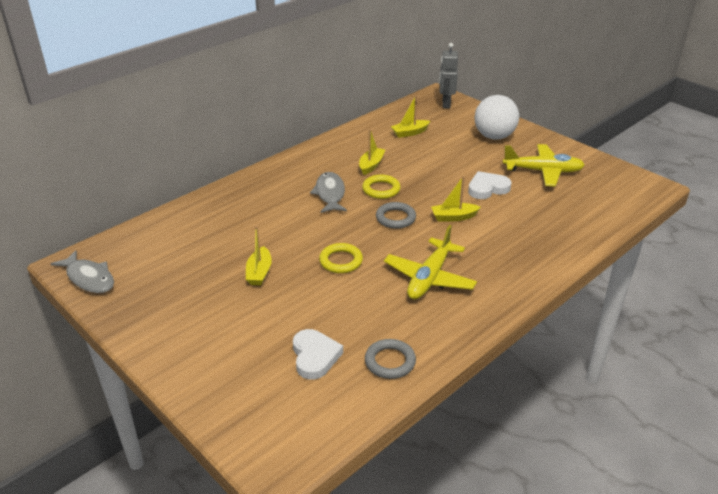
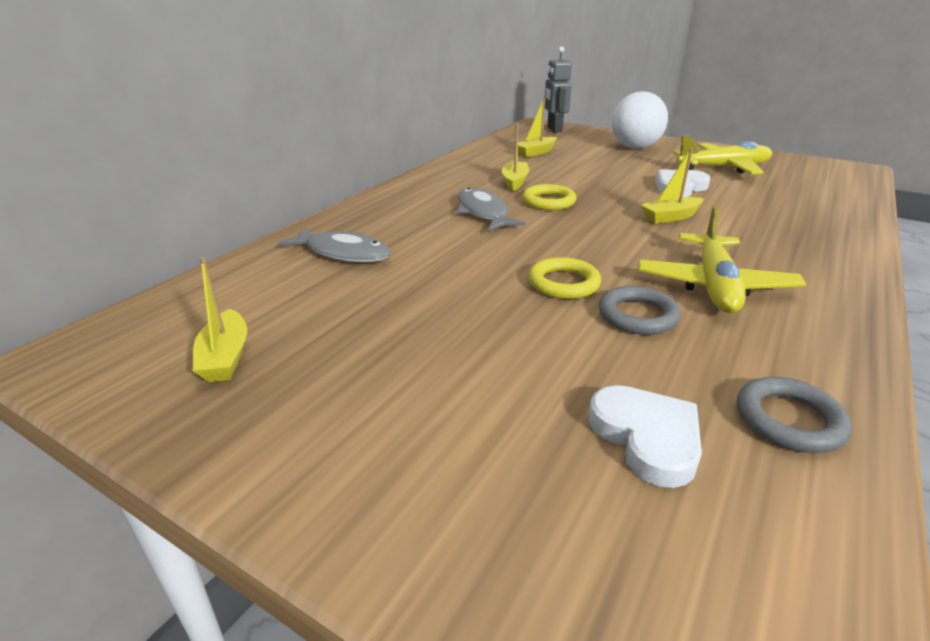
camera: 15 degrees left, 5 degrees down
grey fish [51,250,114,293] -> grey fish moved to [278,227,391,263]
yellow boat [246,226,272,285] -> yellow boat moved to [193,257,247,382]
grey ring [376,202,416,229] -> grey ring moved to [599,286,681,335]

